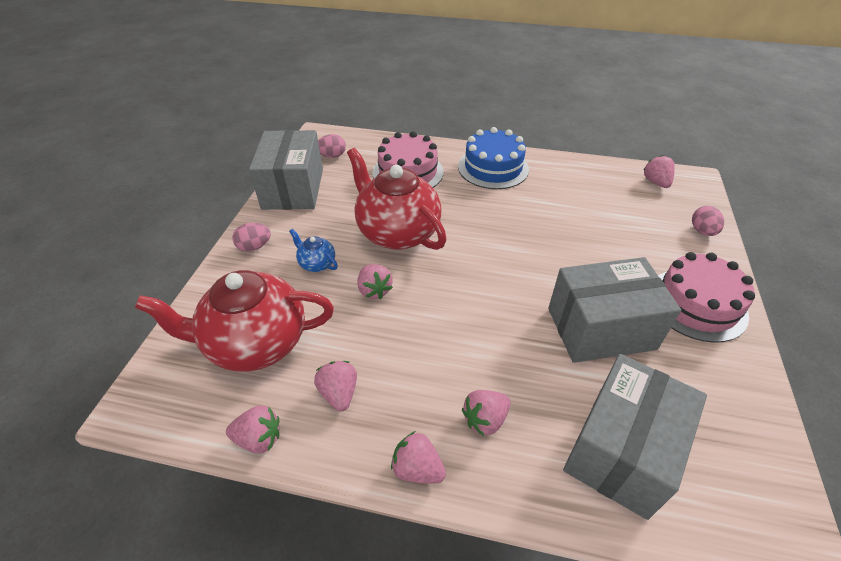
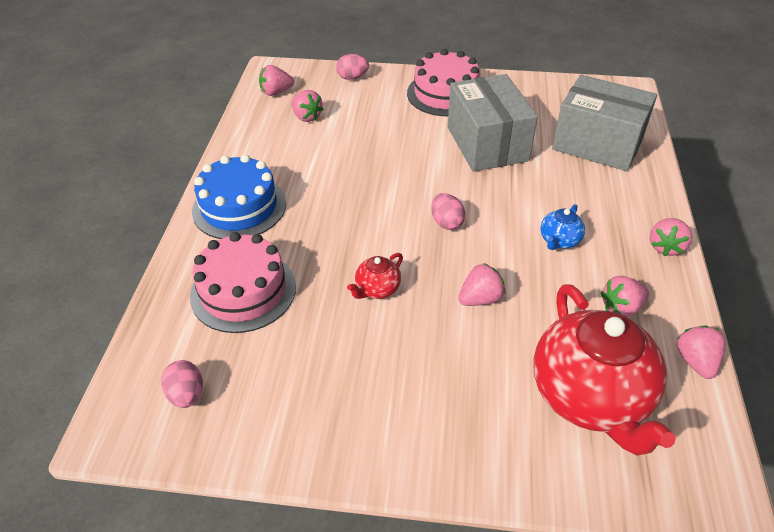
camera: 95 degrees left, 0 degrees up
pink egg [232,223,271,251] -> pink egg moved to [431,193,466,230]
grey box [249,130,323,210] -> none
blue teapot [289,229,338,272] -> blue teapot moved to [540,204,585,250]
red teapot [347,148,447,250] -> red teapot [347,253,403,299], size x0.43
pink strawberry [462,390,511,436] -> pink strawberry moved to [292,90,324,122]

